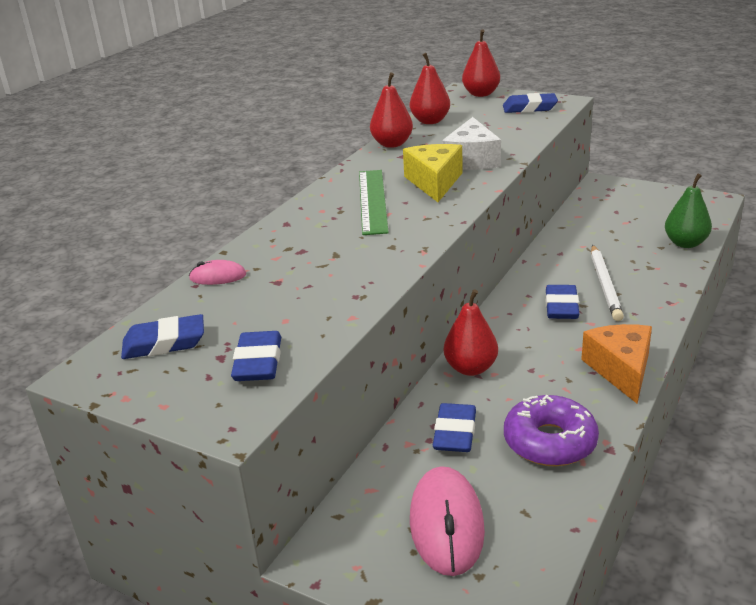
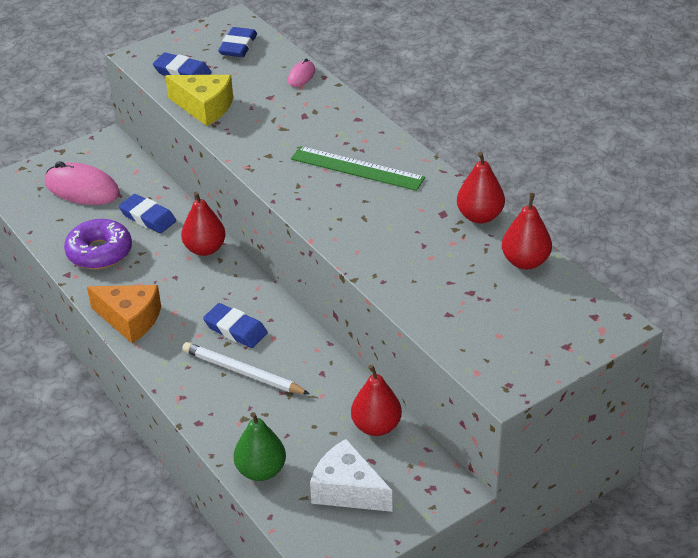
camera: 115 degrees right, 10 degrees up
yellow cheese [403,144,463,202] -> yellow cheese moved to [165,75,233,126]
white cheese [442,117,501,170] -> white cheese moved to [310,439,392,512]
red pear [462,30,500,97] -> red pear moved to [351,365,402,436]
blue eraser [503,93,558,113] -> none

